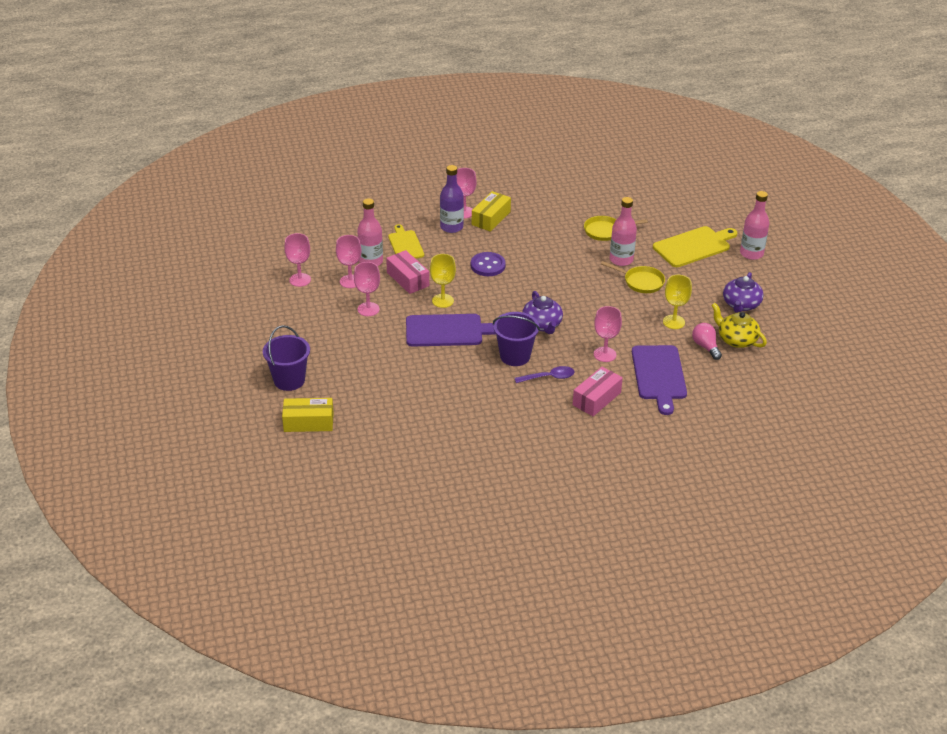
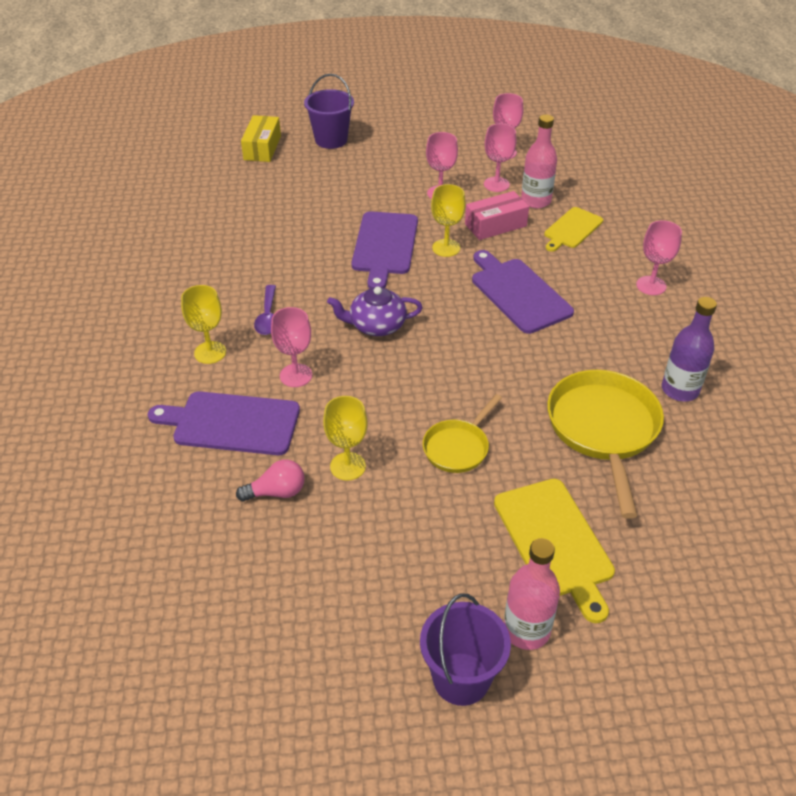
camera: 100 degrees right, 5 degrees up
yellow cutting board [388,224,424,259] -> yellow cutting board turned 135 degrees clockwise [544,207,603,252]
purple bottle [440,165,464,233] -> purple bottle moved to [662,297,717,402]
purple button [471,252,506,276] -> purple cutting board [472,250,574,334]
yellow box [472,191,511,232] -> none
purple bucket [493,312,540,366] -> purple bucket moved to [420,593,511,706]
pink box [573,367,623,416] -> yellow goblet [181,285,226,364]
yellow pan [584,216,648,241] -> yellow pan [547,370,664,519], size x1.78
pink bottle [610,197,637,266] -> none
yellow teapot [711,303,767,348] -> none
purple teapot [723,272,764,313] -> none

